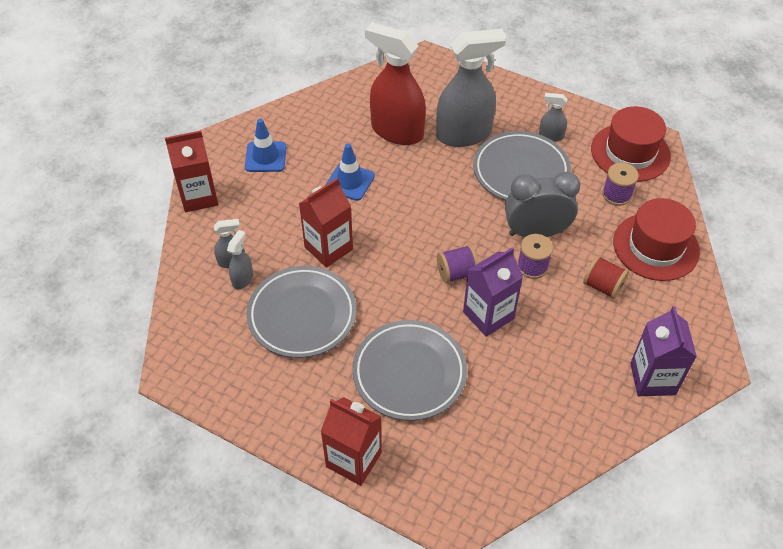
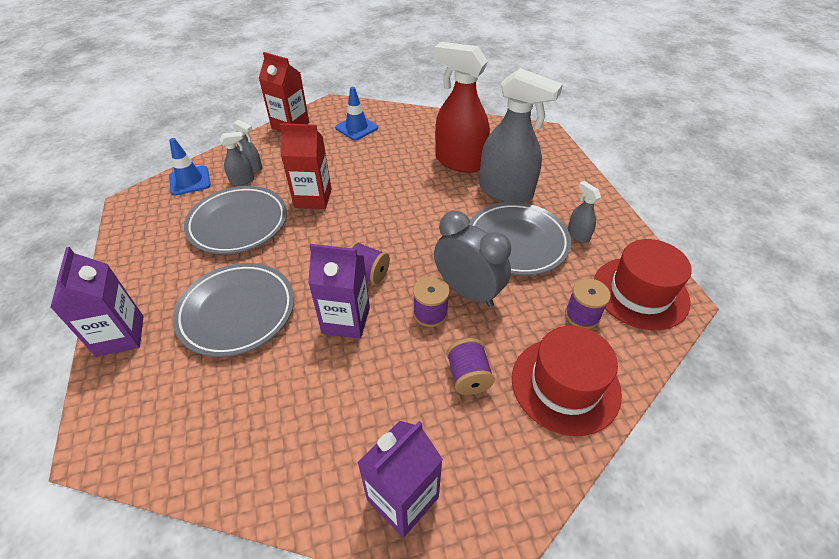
camera: 45 degrees right, 5 degrees down
red carton [320,397,382,486] -> purple carton [50,247,143,357]
blue traffic cone [325,143,375,201] -> blue traffic cone moved to [169,138,211,196]
red spray bottle [365,23,426,145] -> red spray bottle turned 45 degrees counterclockwise [434,42,490,173]
red spool [583,255,629,299] -> purple spool [446,338,495,395]

